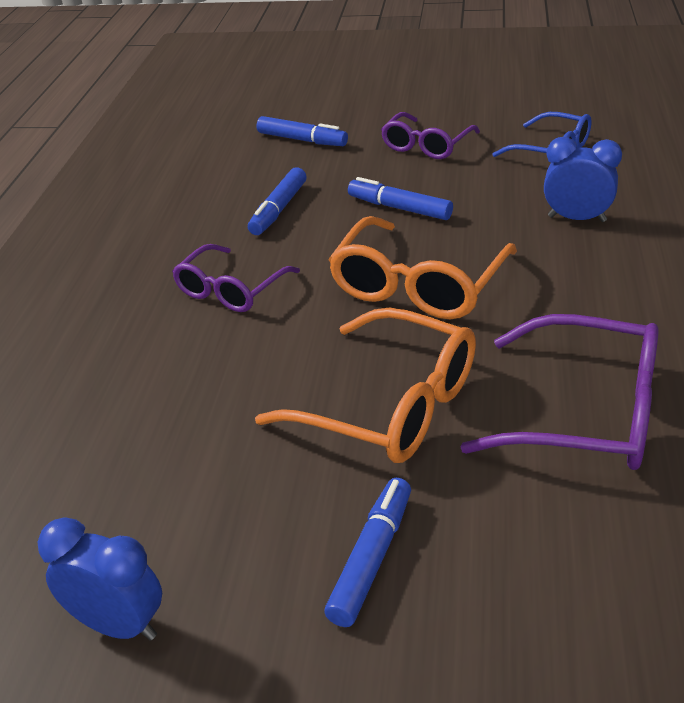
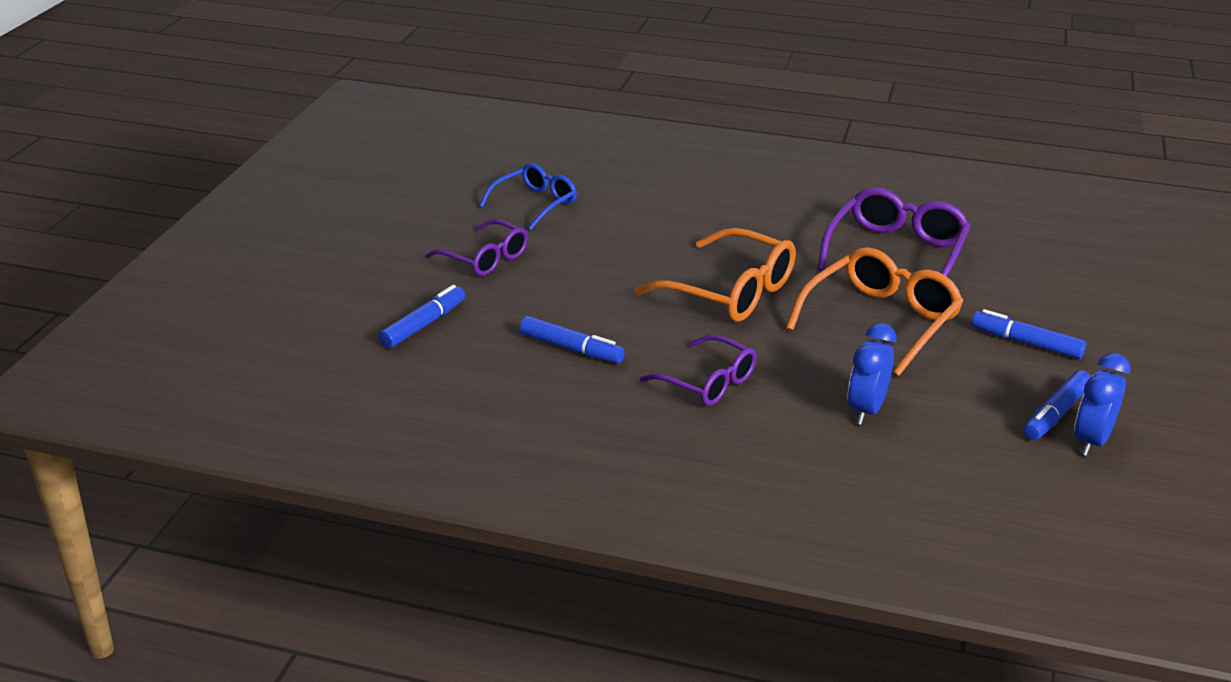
camera: 85 degrees left, 5 degrees down
blue marker [348,177,453,220] -> blue marker moved to [1024,370,1091,440]
blue clock [544,137,622,222] -> blue clock moved to [847,323,897,425]

